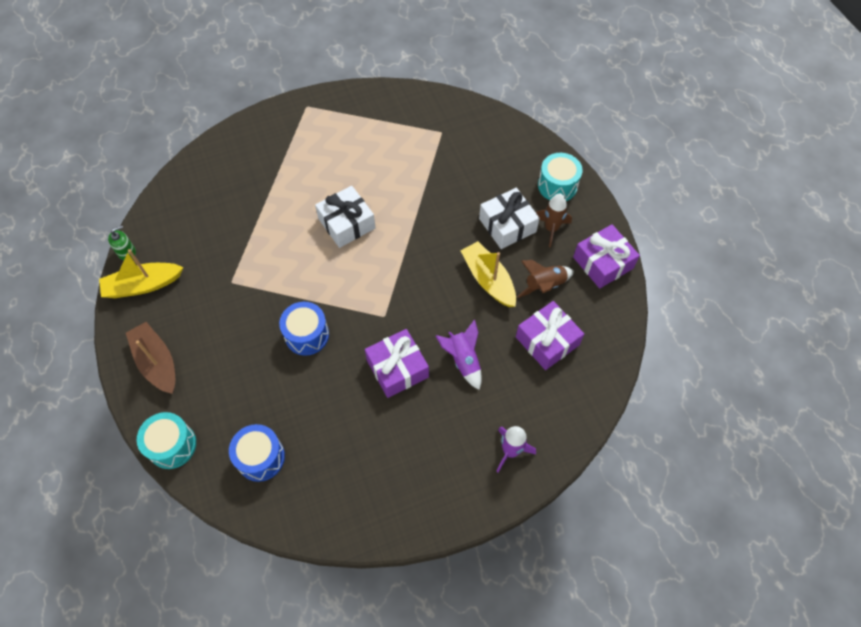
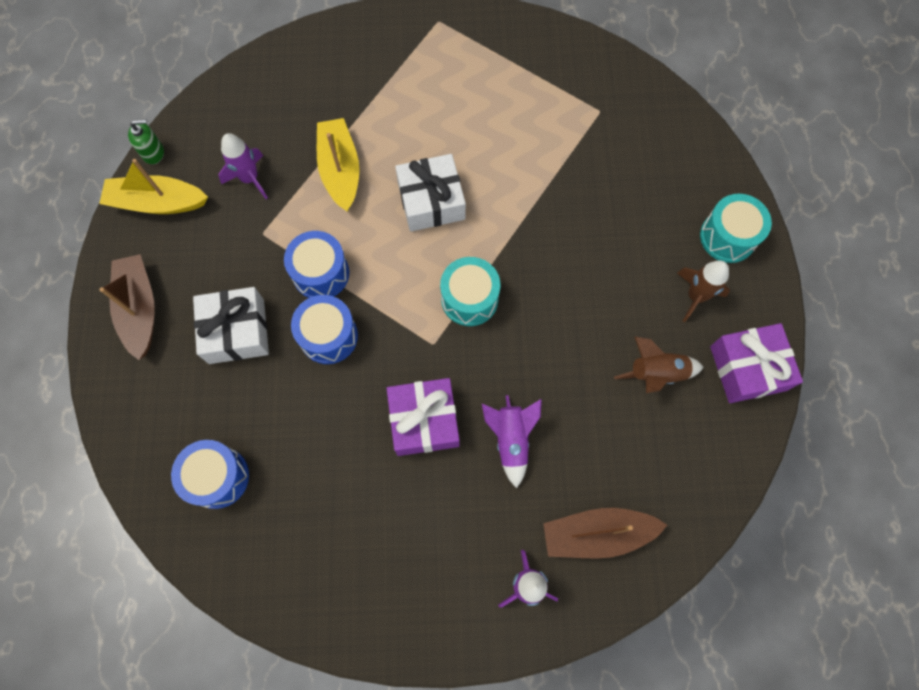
camera: 20 degrees right, 10 degrees up
turquoise drum [137,412,196,469] -> turquoise drum moved to [440,257,500,326]
yellow boat [460,241,516,307] -> yellow boat moved to [317,118,359,211]
white gift [479,188,540,249] -> white gift moved to [193,287,269,364]
purple gift [516,301,584,370] -> none
none -> purple rocket [218,133,268,199]
none -> blue drum [284,231,349,298]
none -> brown boat [543,508,667,559]

